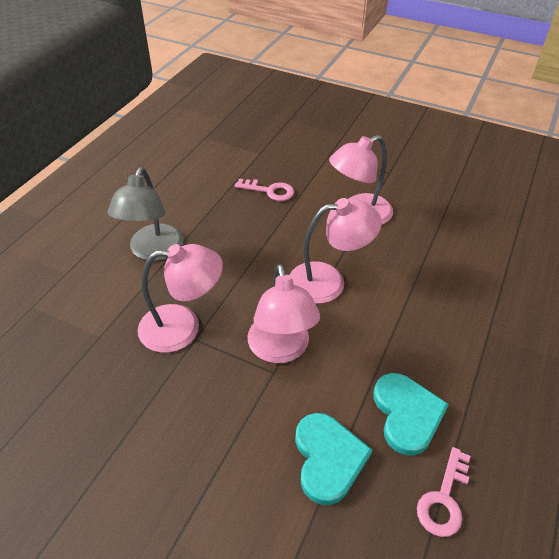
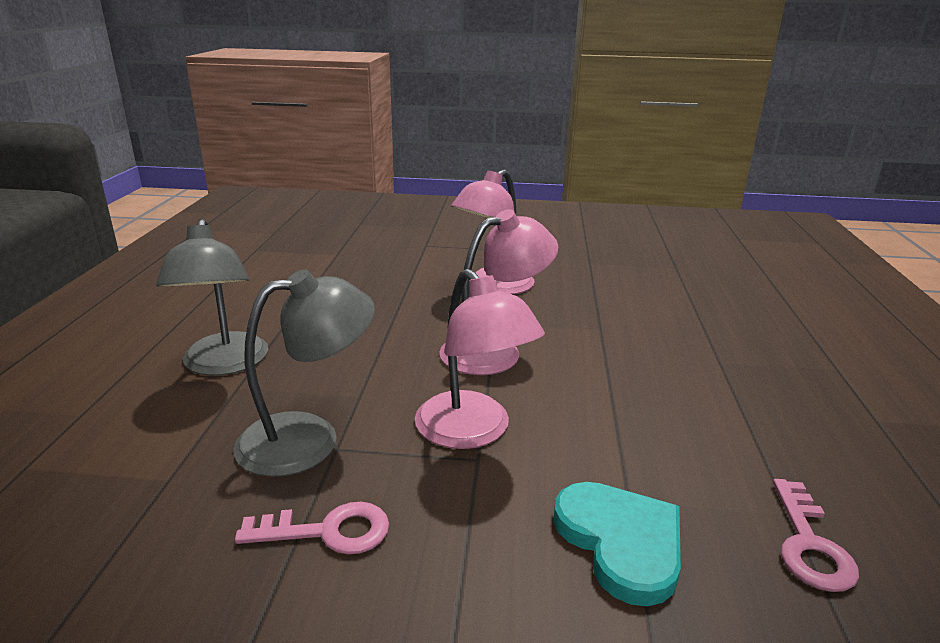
camera: 20 degrees left, 20 degrees down
pink lamp [138,244,223,353] -> grey lamp [233,269,375,477]
pink key [235,179,294,201] -> pink key moved to [235,502,389,555]
turquoise heart [373,373,449,456] -> none

